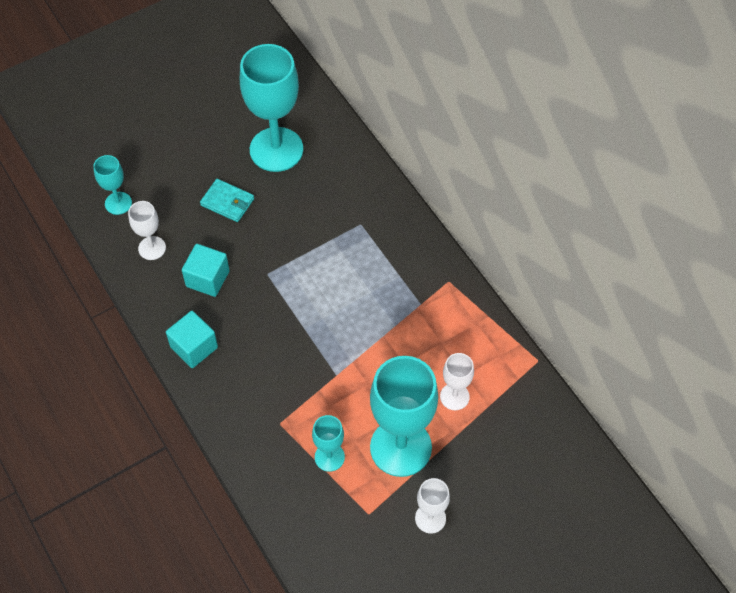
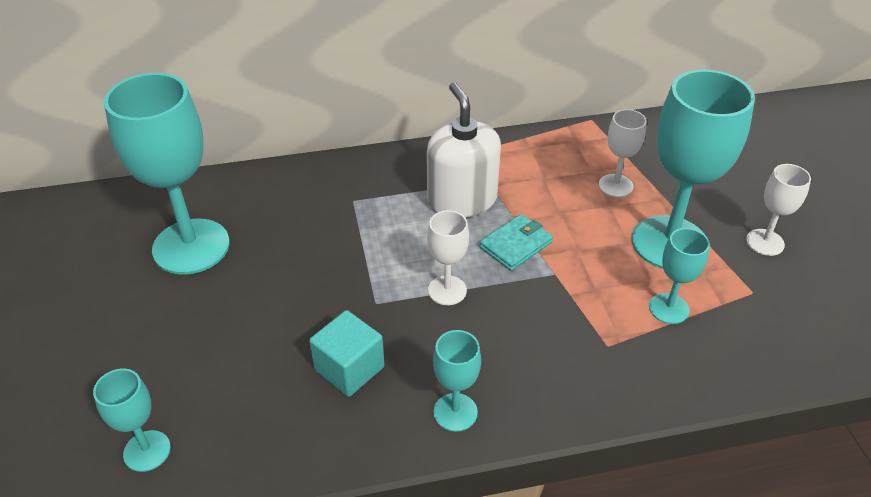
camera: 70 degrees left, 15 degrees down
white goblet [128,201,166,260] -> white goblet moved to [427,210,469,305]
turquoise cube [166,311,218,368] -> turquoise goblet [433,330,481,432]
turquoise wallet [200,179,254,222] -> turquoise wallet moved to [480,214,553,271]
none -> white soap dispenser [427,82,501,218]

